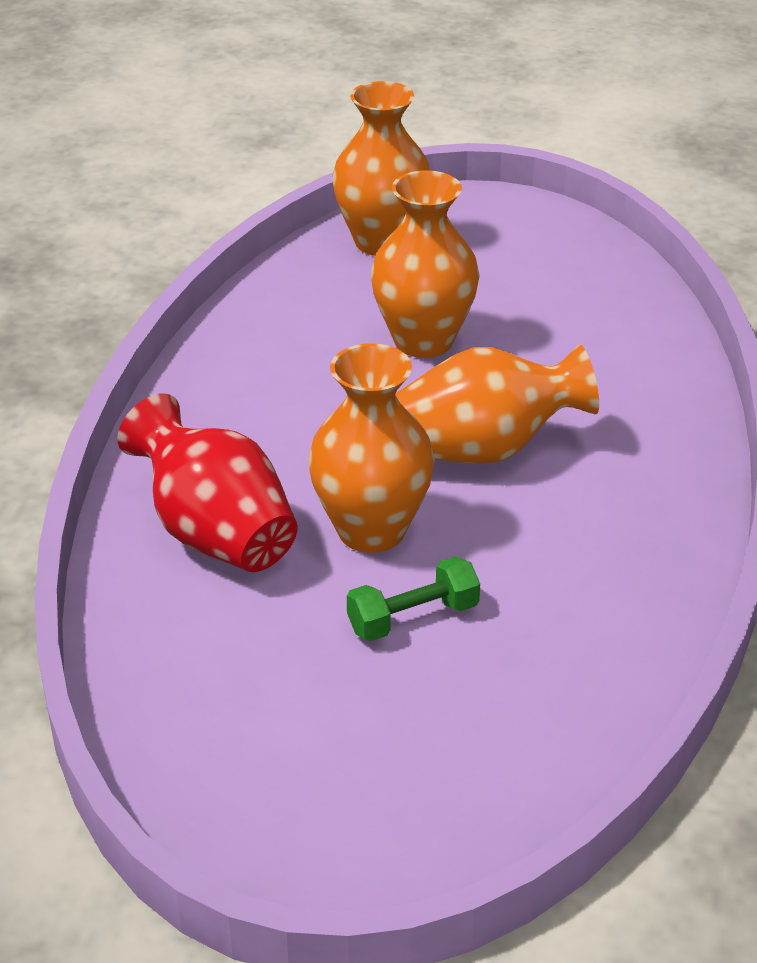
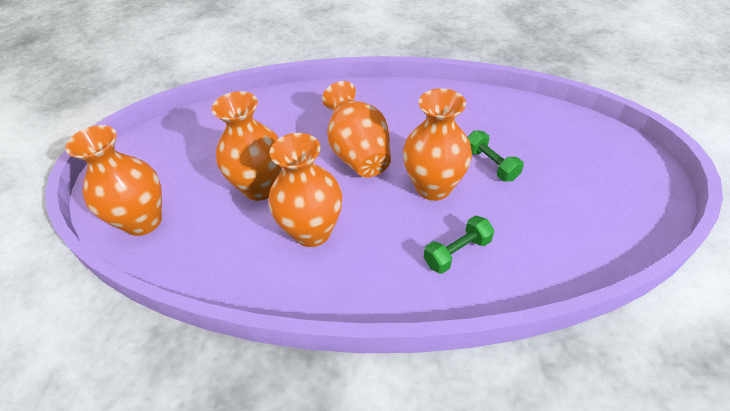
camera: 95 degrees left, 10 degrees up
red vase [117,393,298,572] -> green dumbbell [424,216,495,274]
none -> orange vase [269,133,342,247]

